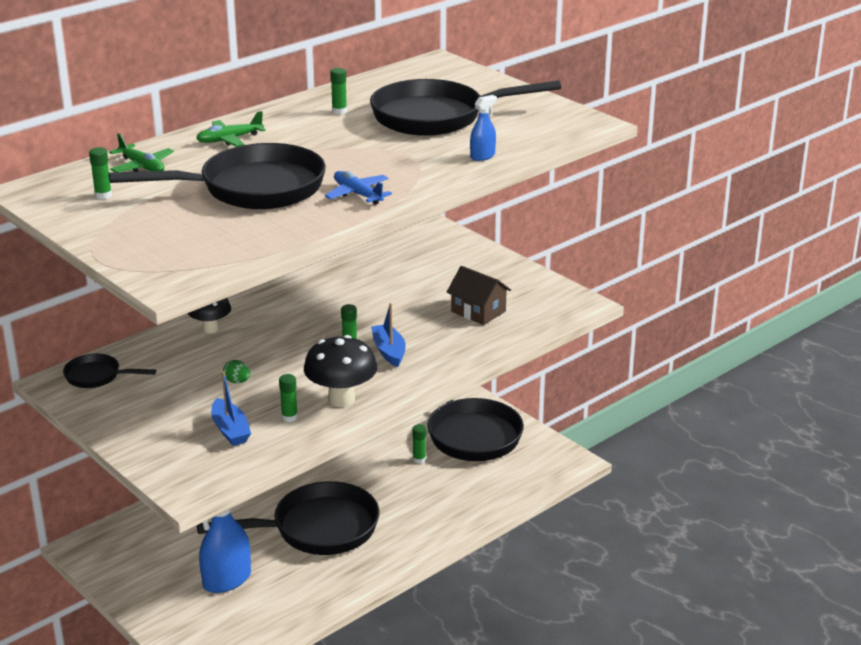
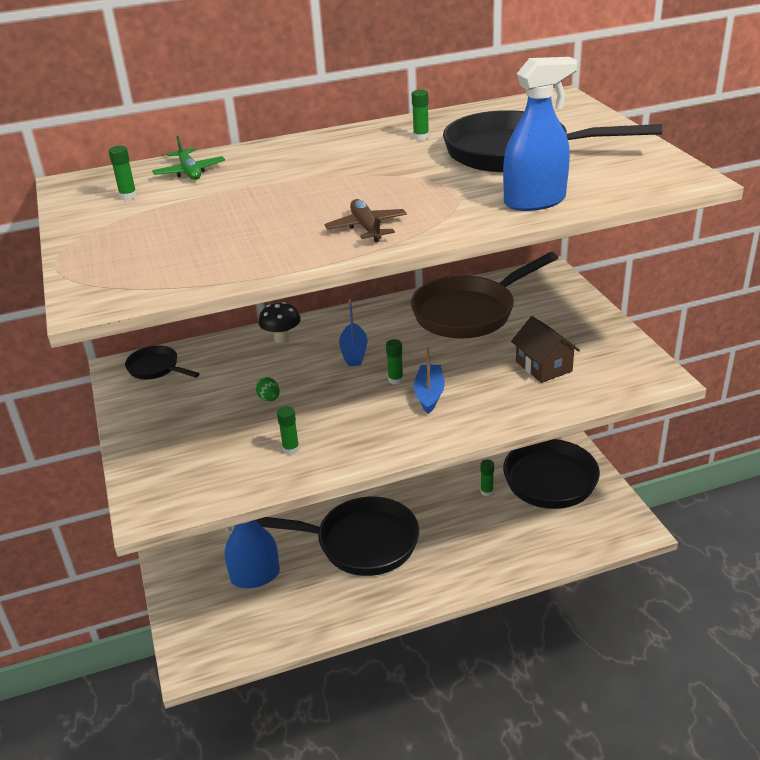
camera: 25 degrees right, 5 degrees up
black pan [109,143,326,209] -> none
green plane [196,111,266,147] -> none
blue boat [211,371,251,446] -> blue boat moved to [339,299,368,366]
black mushroom [304,335,377,407] -> none
blue plane [325,171,392,205] -> brown plane [324,199,407,242]
blue spray bottle [470,95,497,161] -> blue spray bottle [503,57,577,211], size x1.94
none -> brown pan [411,252,558,338]

